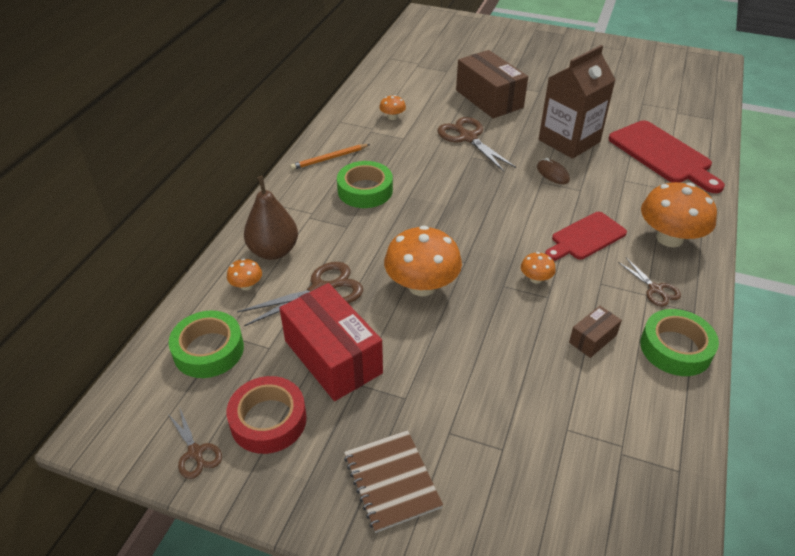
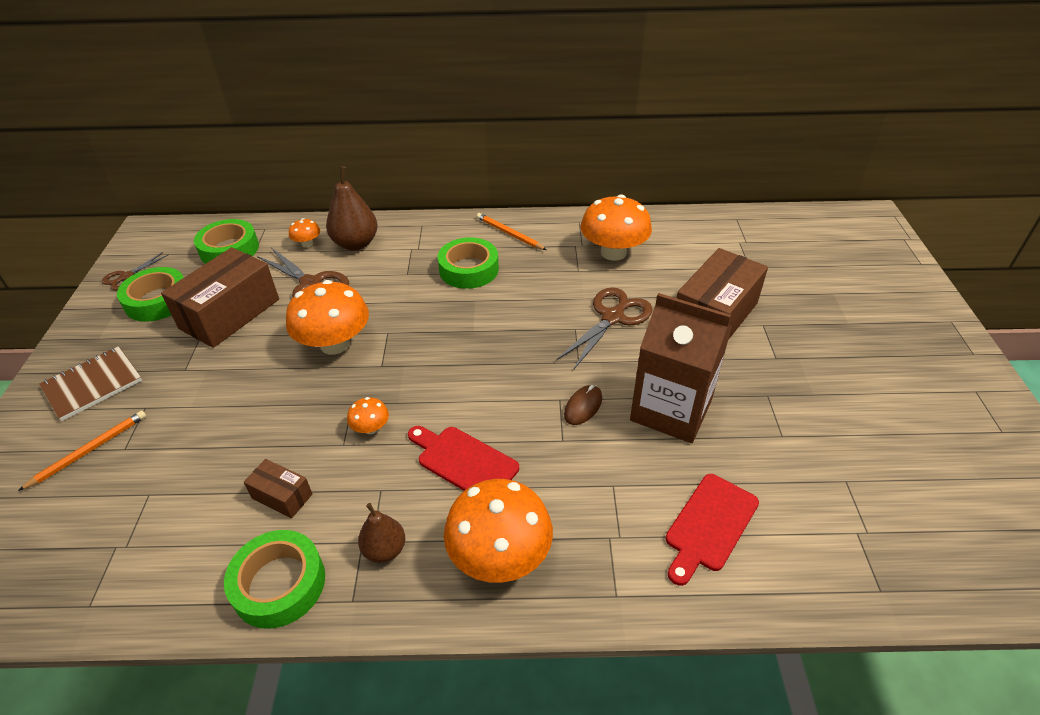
camera: 70 degrees right, 0 degrees up
red tape [227,376,307,454] -> green tape [117,267,184,322]
red box [279,283,383,401] -> brown box [161,247,279,348]
orange mushroom [379,95,406,120] -> orange mushroom [581,195,652,261], size x2.18
red cutting board [609,120,725,193] -> red cutting board [666,474,759,586], size x0.65
brown scissors [618,258,681,307] -> brown pear [358,503,405,563]
none -> orange pencil [18,411,146,491]

